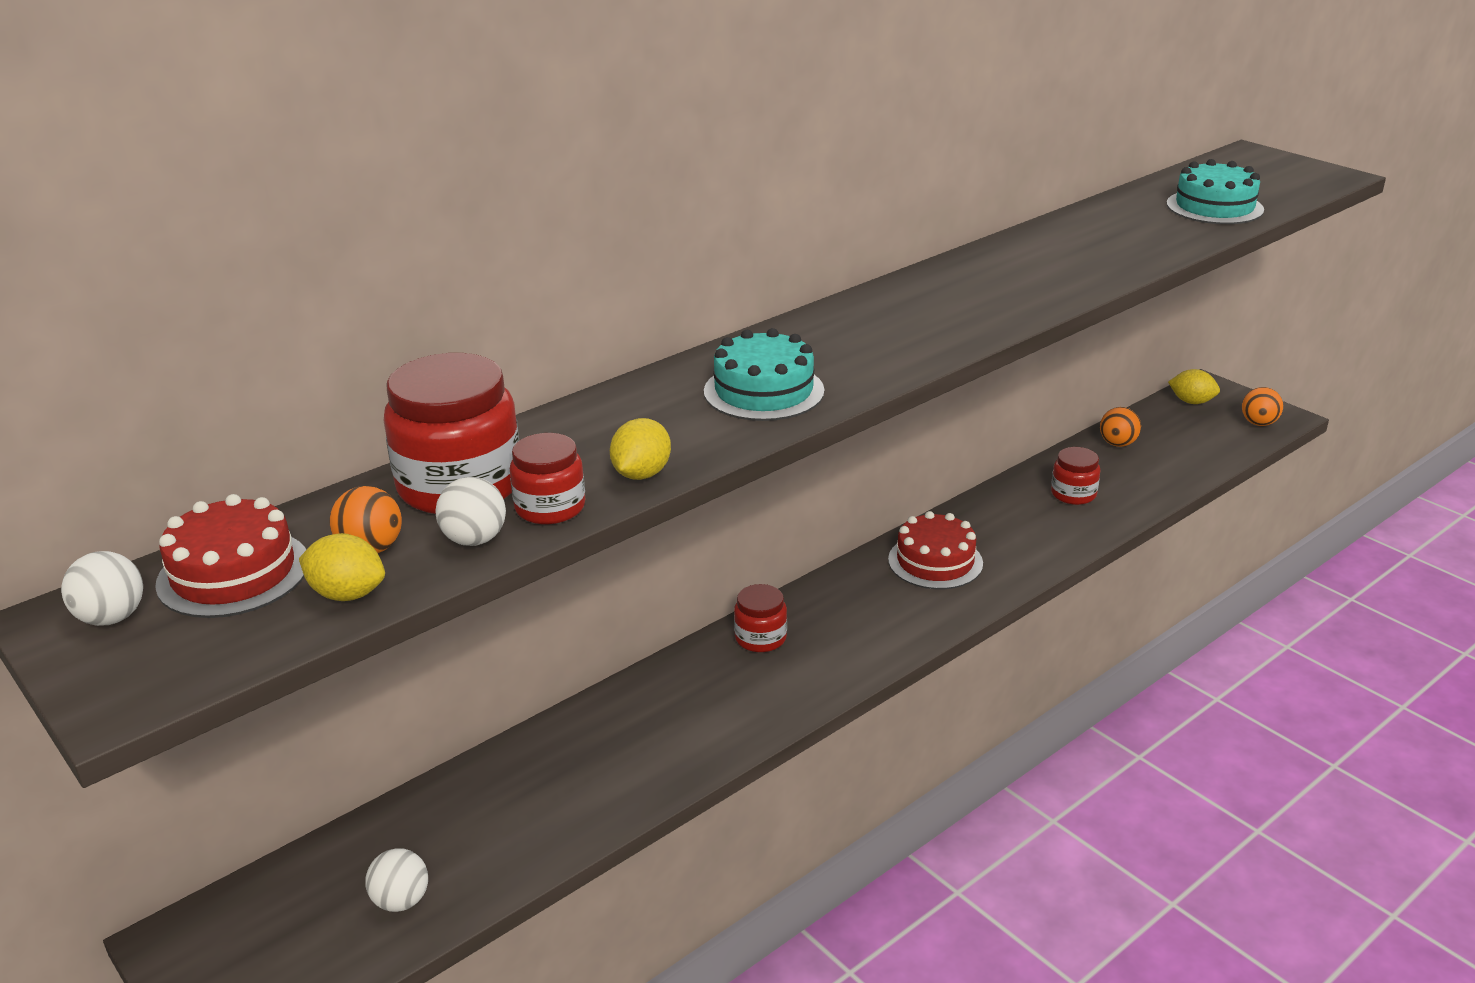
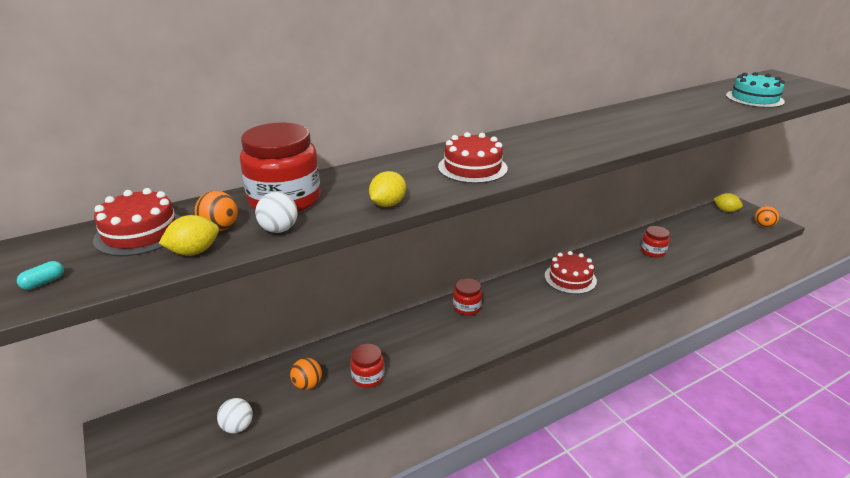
camera: 10 degrees right, 0 degrees up
white ball [61,551,143,626] -> none
yellow lemon [299,533,385,601] -> yellow lemon turned 60 degrees counterclockwise [158,215,219,256]
red jar [510,433,586,524] -> red jar moved to [350,344,385,388]
turquoise cake [704,328,824,421] -> red cake [438,132,508,184]
orange ball [1100,407,1141,447] -> orange ball moved to [290,358,322,390]
none -> turquoise capsule [17,261,64,290]

